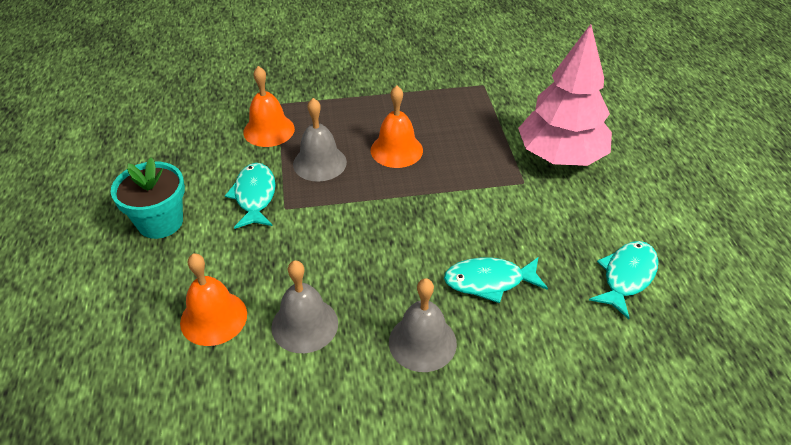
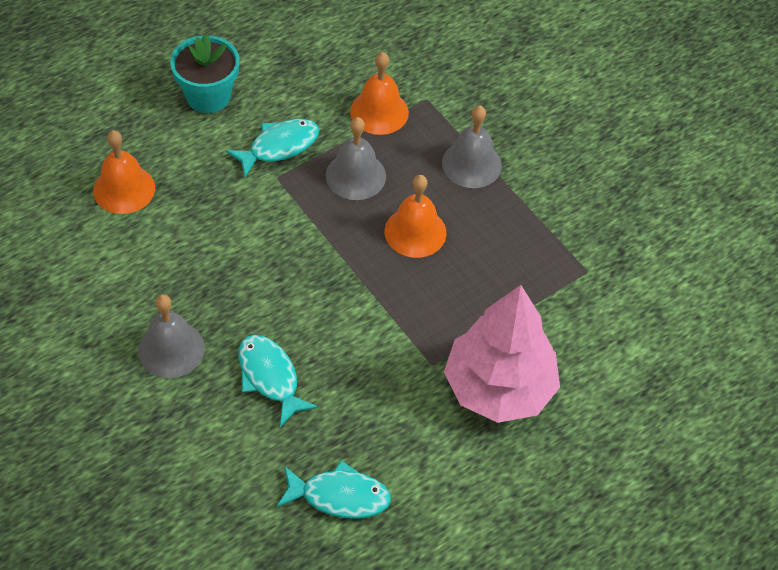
camera: 60 degrees right, 10 degrees up
grey bell [271,260,338,353] -> grey bell moved to [442,106,502,188]

